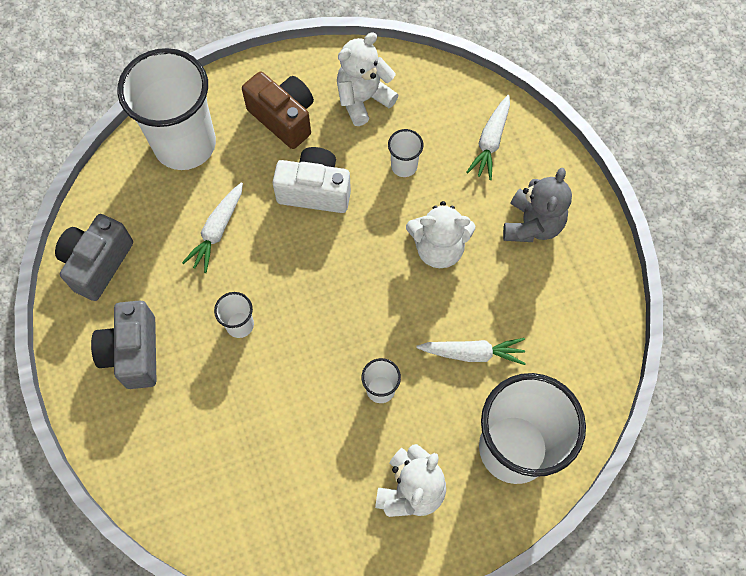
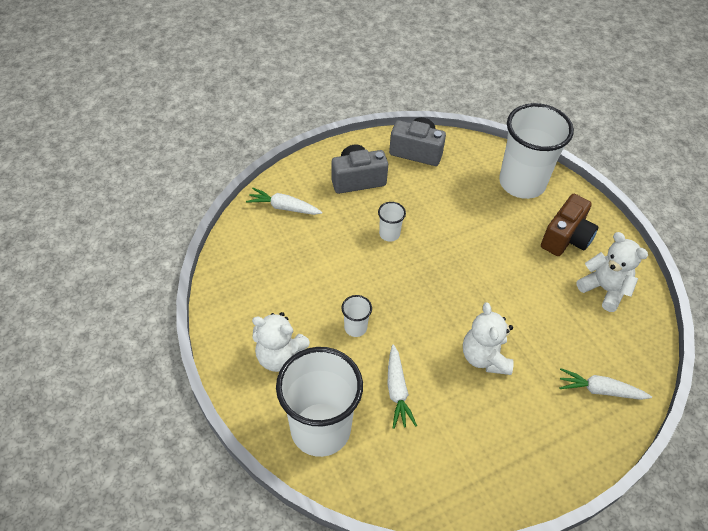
camera: 80 degrees right, 15 degrees down
white carrot [182,182,243,273] -> white carrot moved to [246,188,322,215]
white camera [273,147,351,213] -> none
white cup [388,129,423,177] -> none
grey teddy bear [503,167,572,242] -> none

